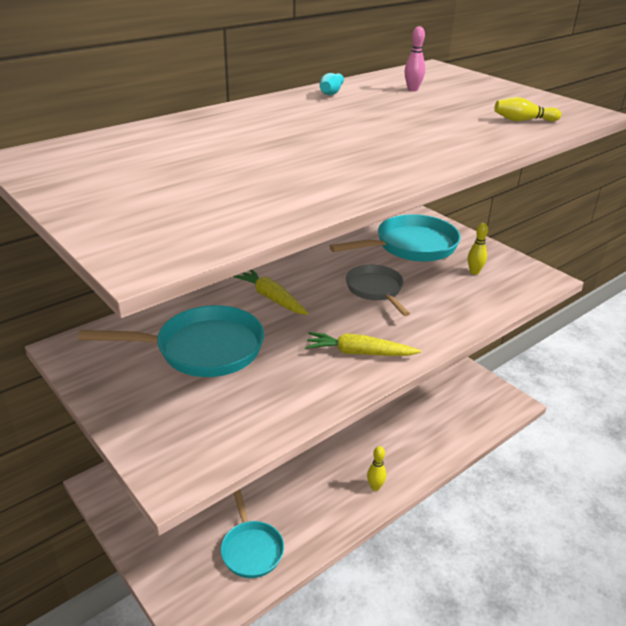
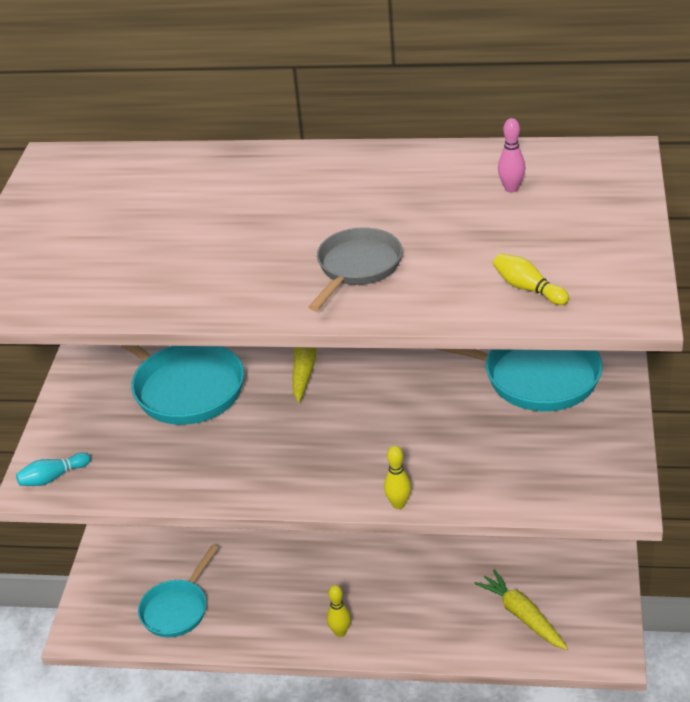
camera: 50 degrees right, 5 degrees up
yellow carrot [305,332,421,356] -> yellow carrot moved to [474,569,568,650]
turquoise bowling pin [319,73,344,95] -> turquoise bowling pin moved to [16,453,91,486]
grey pan [346,265,410,316] -> grey pan moved to [309,227,402,311]
yellow bowling pin [468,223,488,275] -> yellow bowling pin moved to [384,446,411,509]

